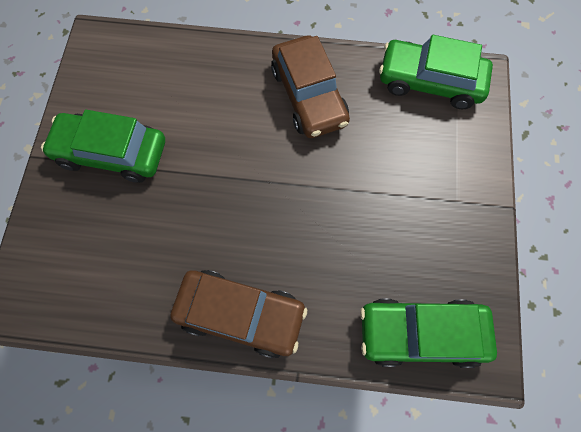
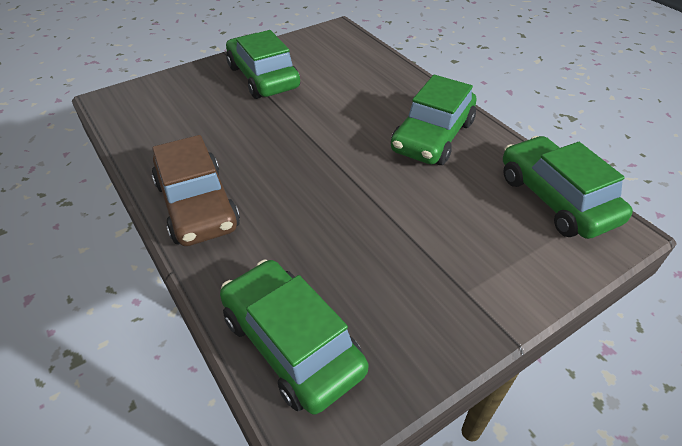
camera: 50 degrees right, 25 degrees down
brown car [271,35,350,138] -> green car [391,75,476,165]

